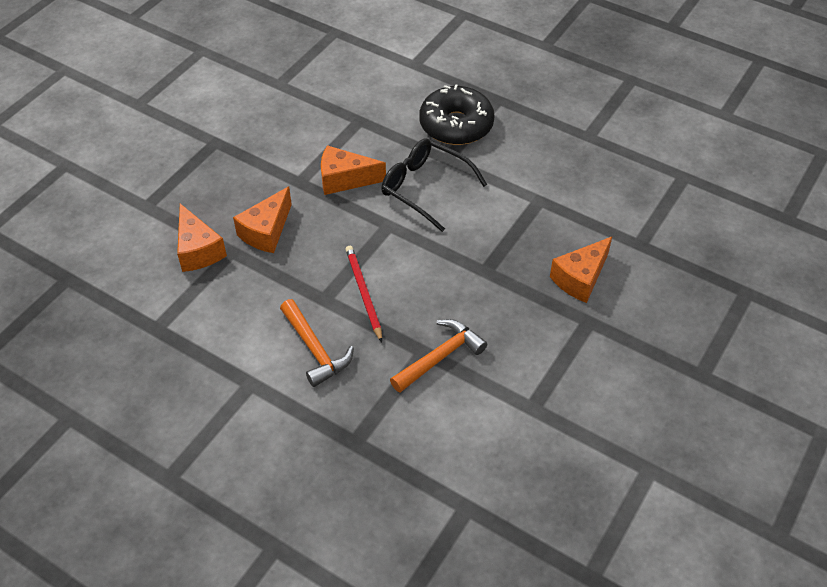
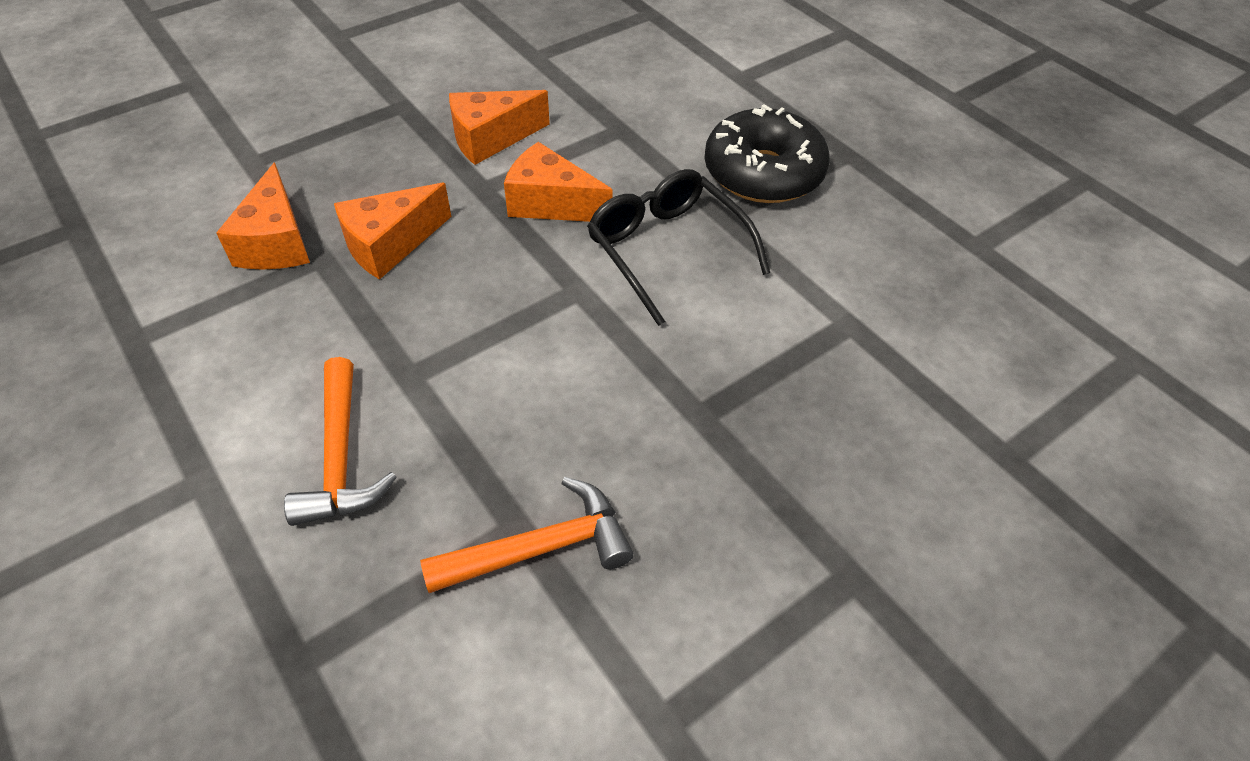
camera: 20 degrees right, 0 degrees up
red pencil [345,246,382,342] -> none
orange cheese [550,236,612,303] -> orange cheese moved to [449,90,550,165]

